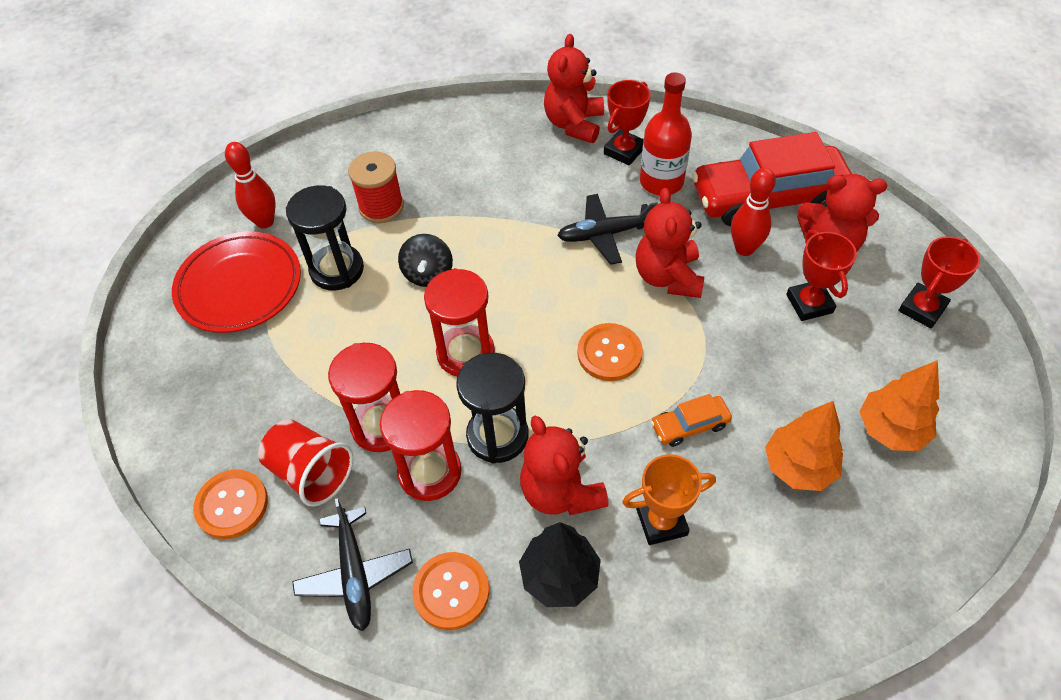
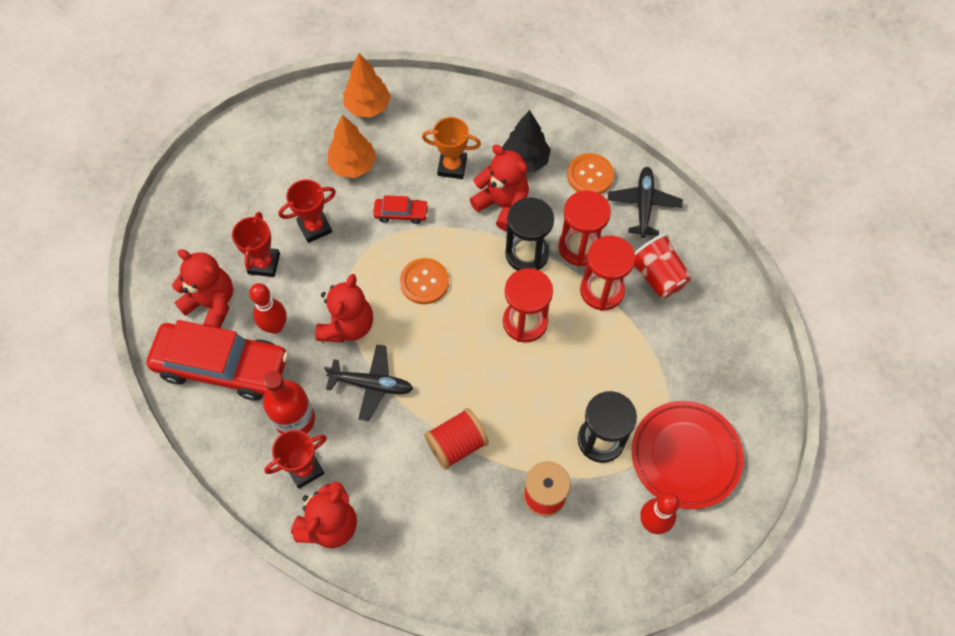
camera: 160 degrees left, 10 degrees up
orange button [193,469,268,539] -> none
black spinning top [398,234,453,287] -> none
red teddy bear [520,416,609,515] -> red teddy bear turned 45 degrees counterclockwise [470,145,529,231]
orange car [651,394,732,447] -> red car [373,195,429,224]
orange tree [859,360,939,451] -> orange tree moved to [343,53,391,117]
red trophy [898,236,980,328] -> red trophy moved to [279,179,336,243]
none -> red spool [424,408,489,470]

